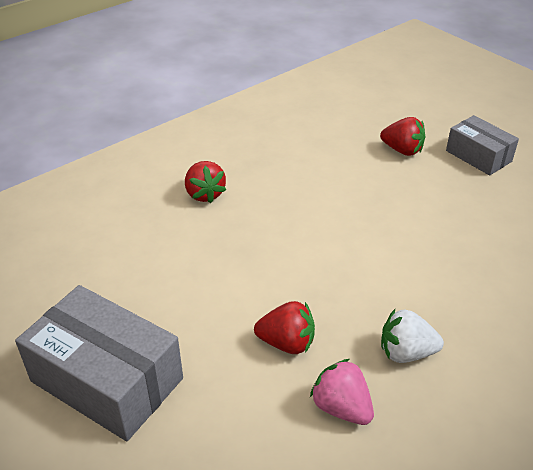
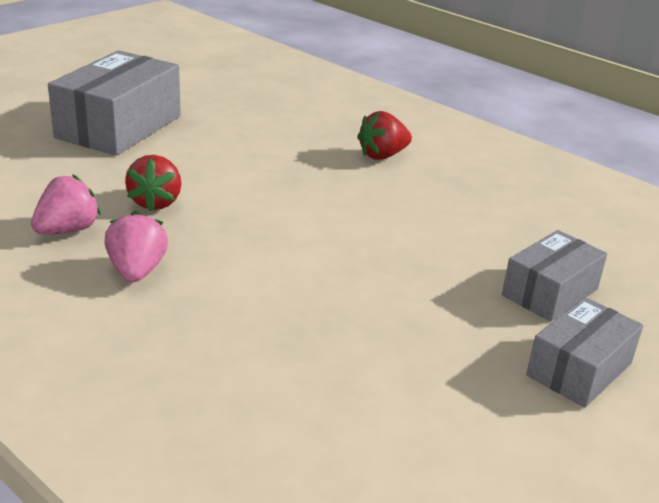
camera: 80 degrees right, 10 degrees down
red strawberry [380,117,425,156] -> grey box [502,230,607,322]
white strawberry [381,309,444,363] -> pink strawberry [104,211,168,282]

